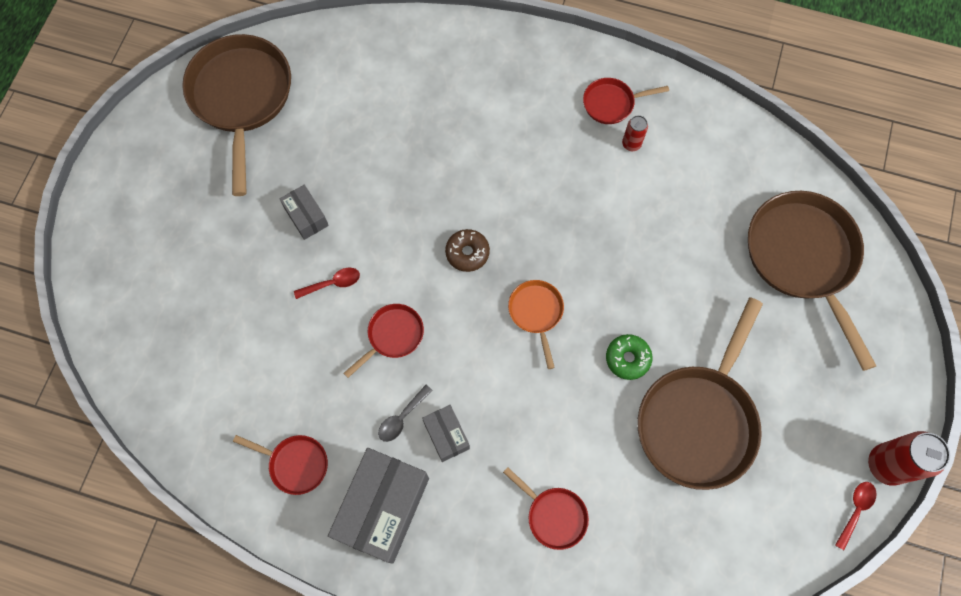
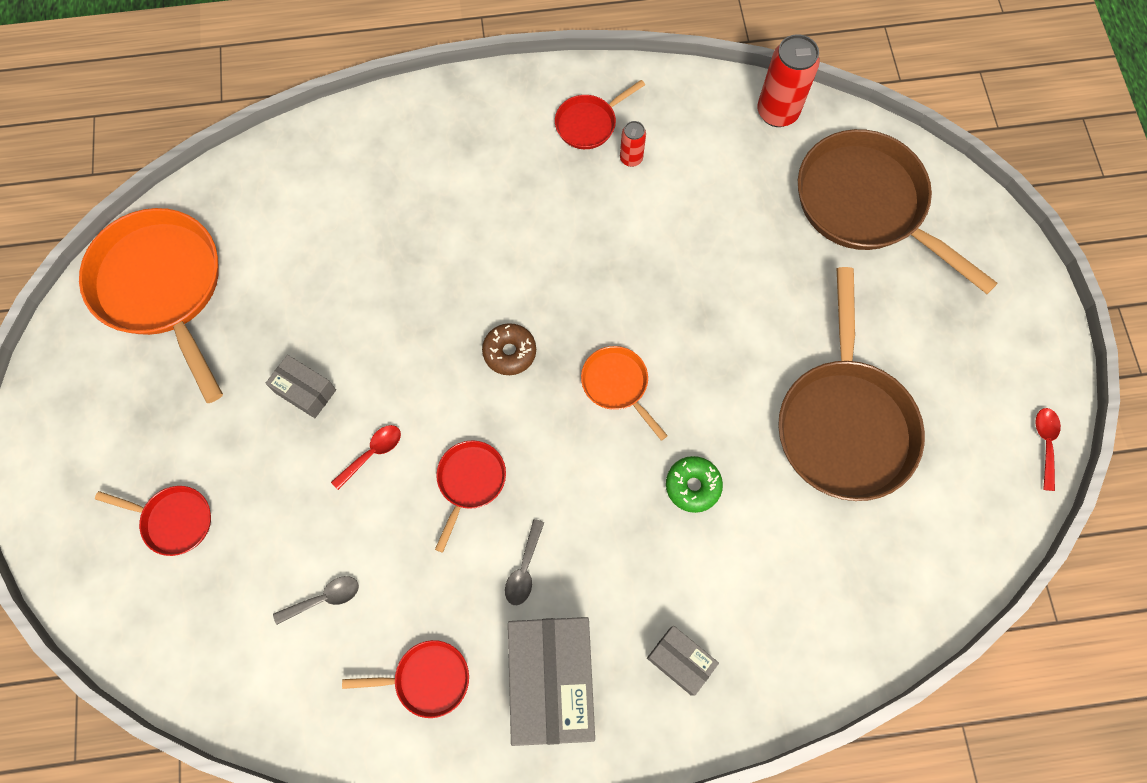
camera: 25 degrees left, 0 degrees up
brown pan [182,34,291,196] -> orange pan [79,208,223,403]
grey box [422,405,470,462] -> grey box moved to [647,626,719,695]
red pan [503,467,589,550] -> red pan moved to [95,486,211,556]
green donut [606,334,652,380] -> green donut moved to [666,456,723,513]
red can [868,431,950,486] -> red can moved to [757,34,820,127]
none -> grey spoon [273,576,359,625]

